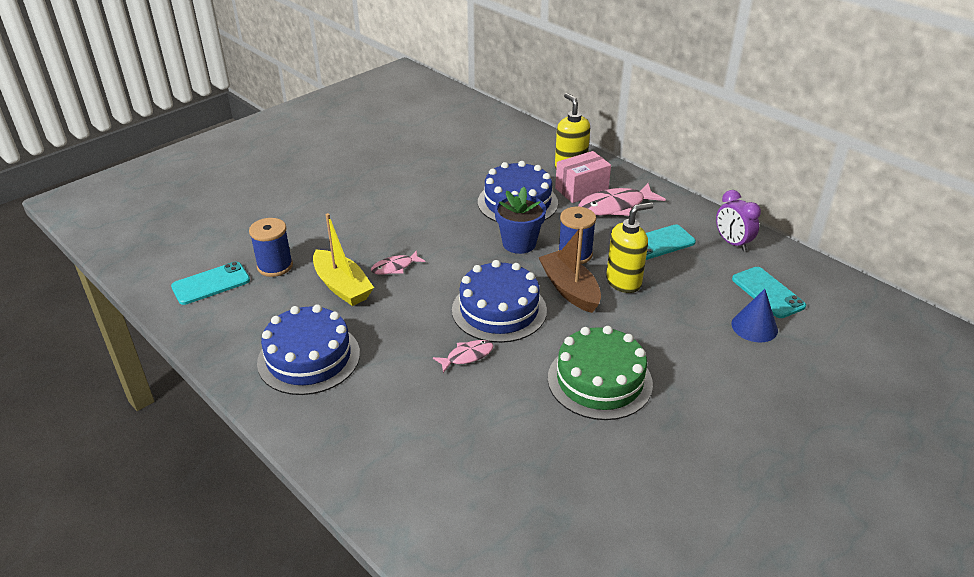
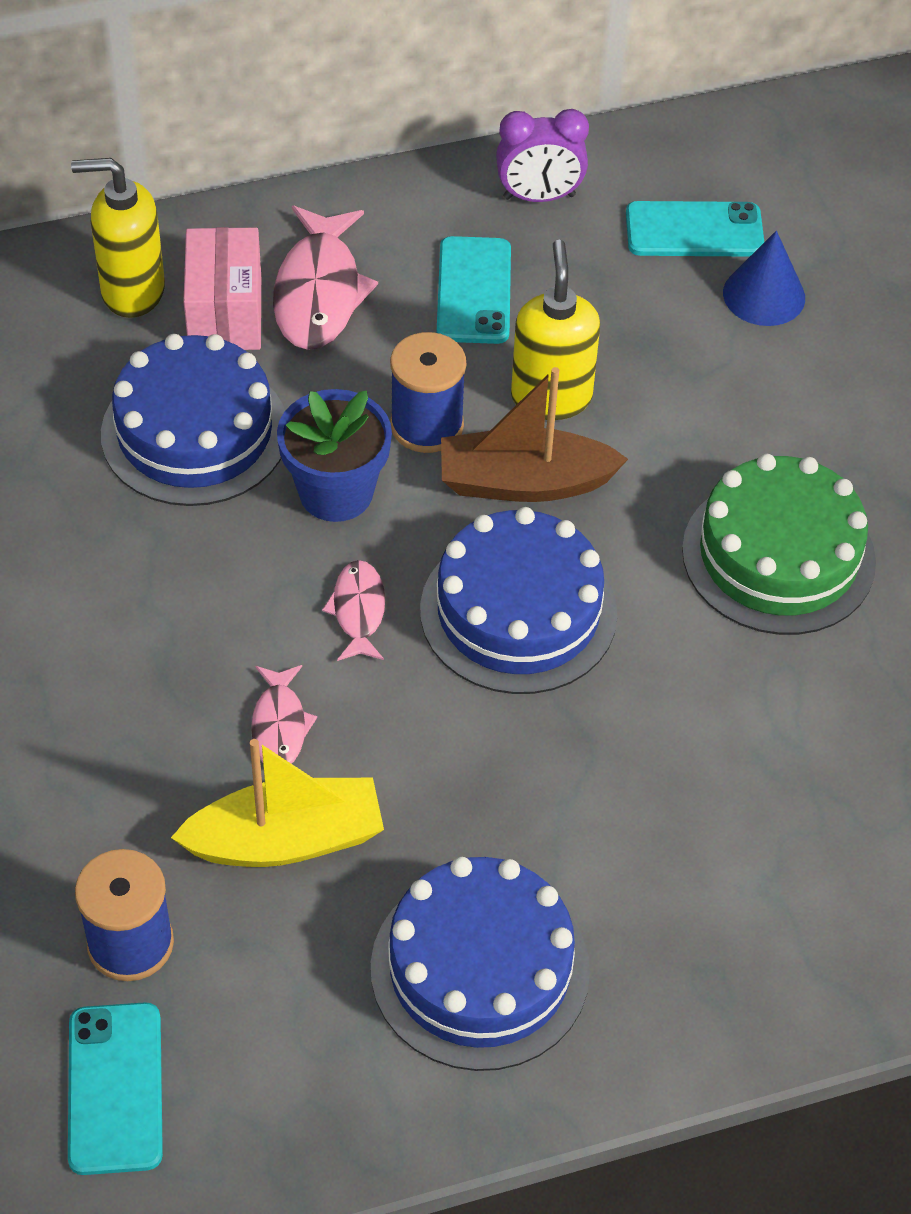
camera: 65 degrees left, 15 degrees up
pink fish [433,340,494,373] -> pink fish moved to [322,560,385,661]

